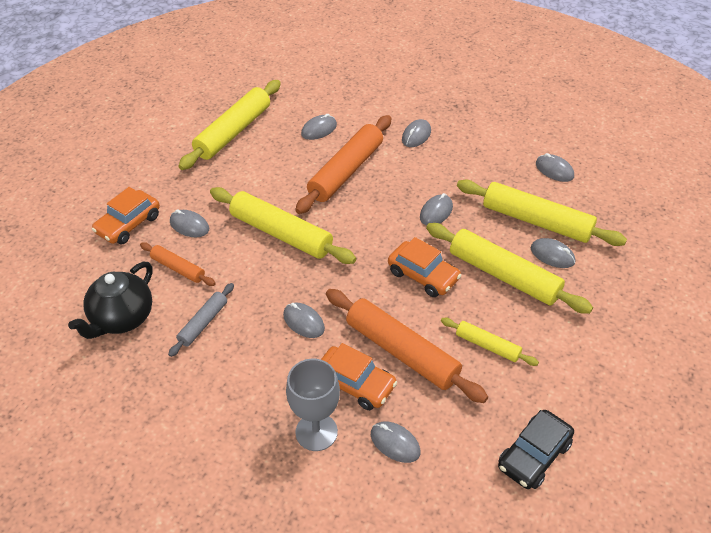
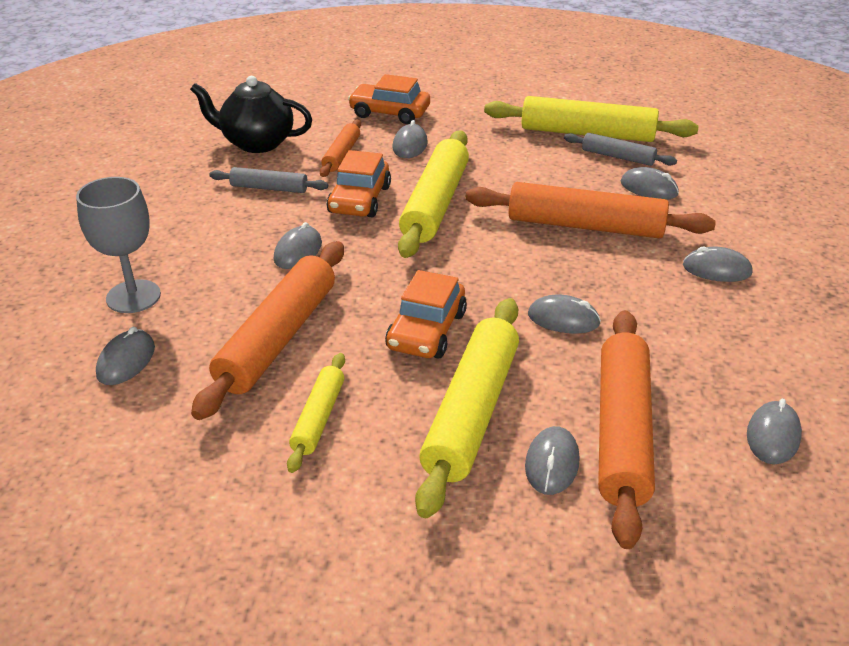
camera: 70 degrees right, 10 degrees down
orange car [321,343,397,410] -> orange car moved to [327,150,391,218]
yellow rolling pin [457,180,627,246] -> orange rolling pin [598,310,655,549]
black car [498,410,574,489] -> none
none -> grey rolling pin [564,133,677,166]

